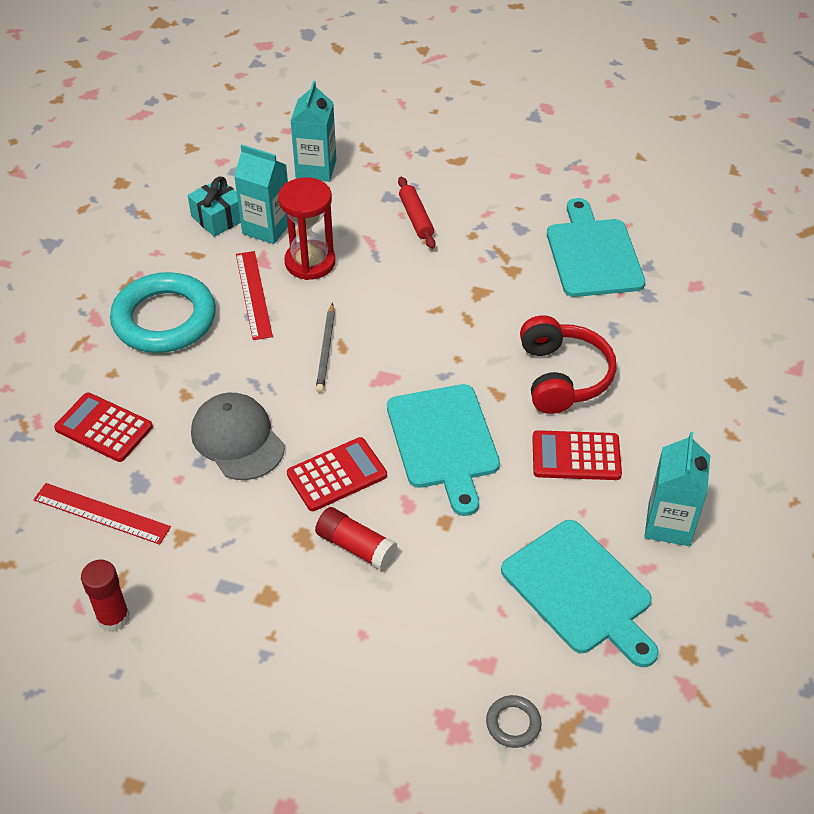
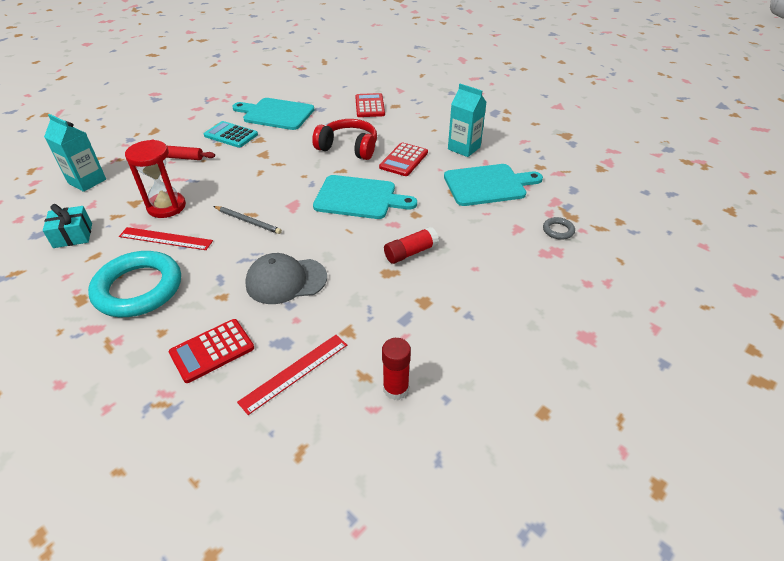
camera: 65 degrees left, 5 degrees down
turquoise carton [234,145,288,244] -> none
red calculator [287,437,387,511] -> red calculator moved to [355,93,385,117]
none -> turquoise calculator [204,121,258,148]

